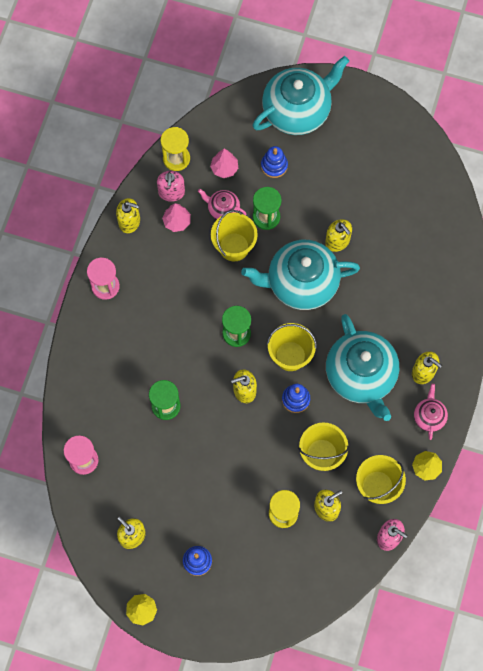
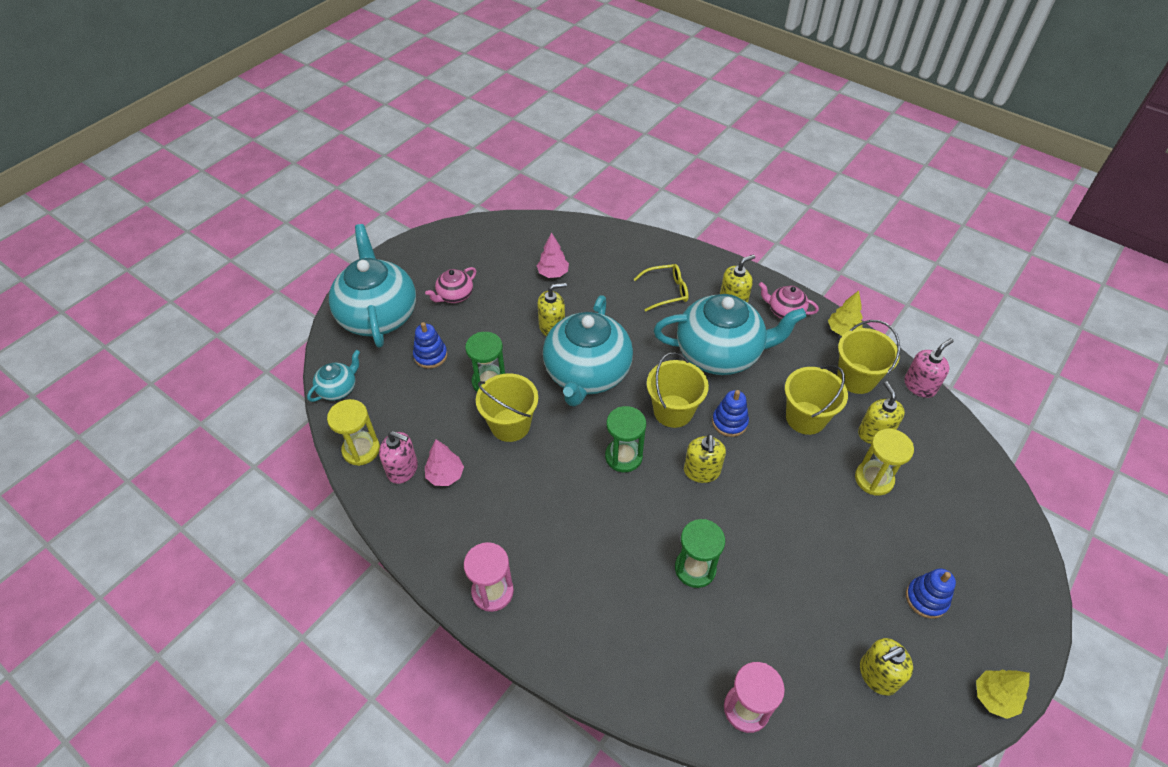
camera: 70 degrees left, 20 degrees down
yellow soap dispenser [116,198,140,233] -> none
pink teapot [198,189,247,220] -> pink teapot moved to [425,267,476,303]
pink tree [210,149,238,178] -> pink tree moved to [537,232,569,278]
none -> turquoise teapot [307,350,360,402]
none -> yellow glasses [633,264,689,312]

